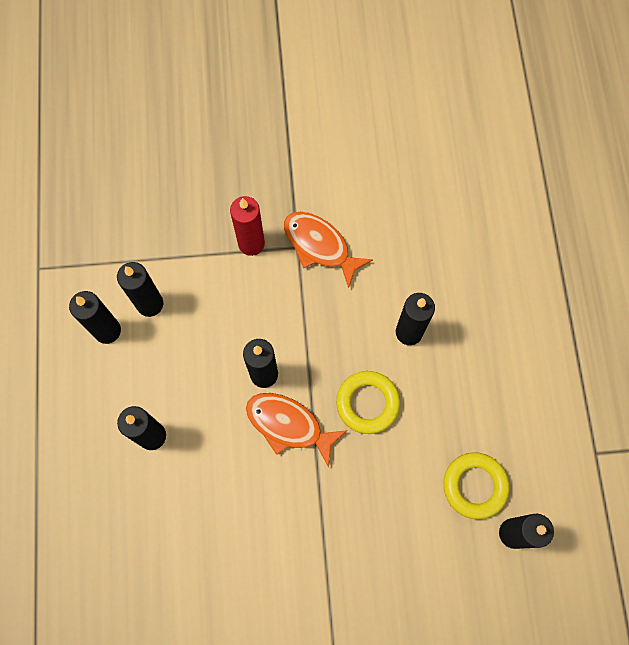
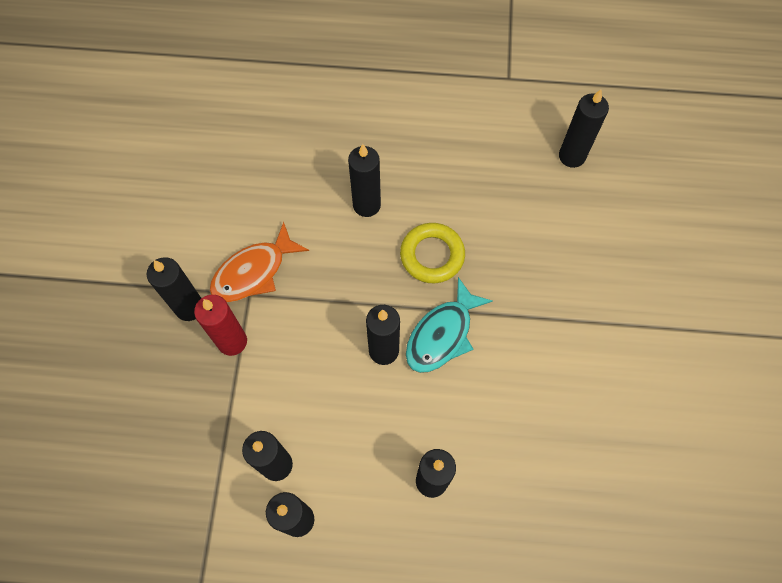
camera: 80 degrees left, 5 degrees down
orange fish [246,393,347,467] -> turquoise fish [406,277,493,373]
yellow ring [443,452,509,520] -> none
none -> black candle [147,257,201,321]

